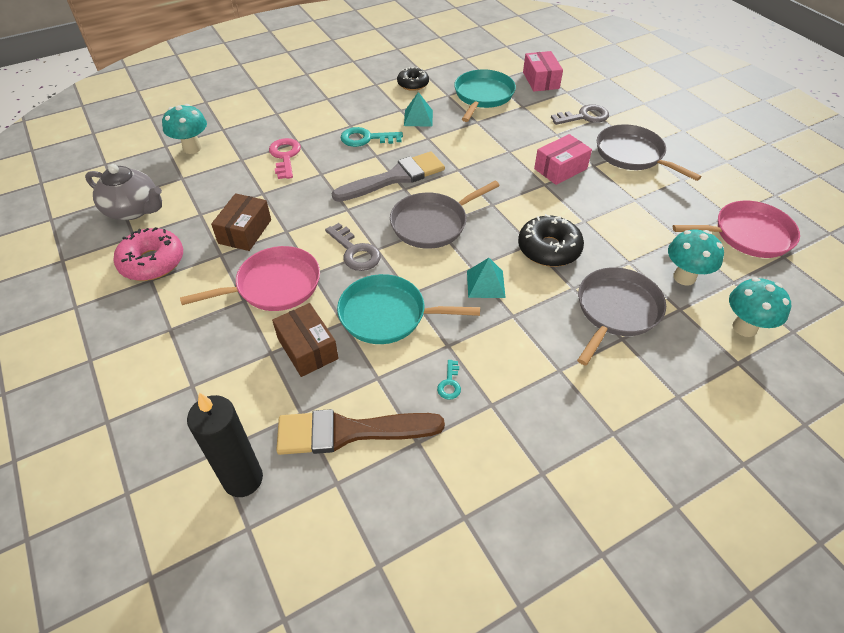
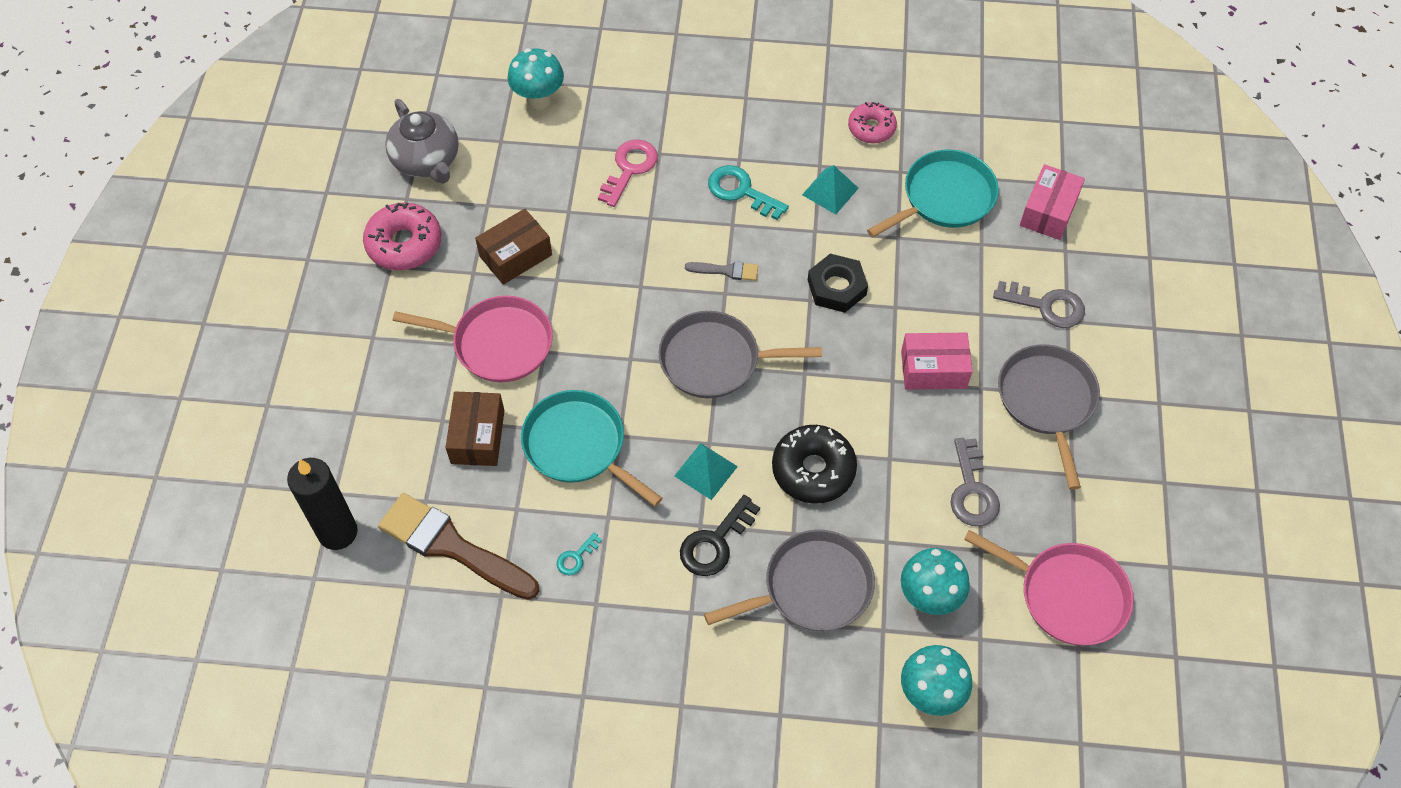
camera: 35 degrees right, 10 degrees up
grey key [325,223,381,271] -> grey key moved to [950,438,1000,526]
grey brush [332,152,445,202] -> grey brush [685,261,758,281], size x0.46
black donut [397,67,429,91] -> pink donut [848,102,897,144]
none -> black key [680,495,760,576]
none -> black nut [808,254,868,313]

